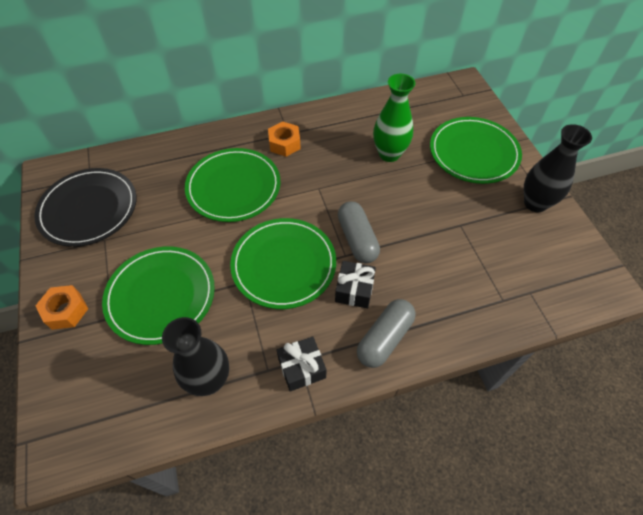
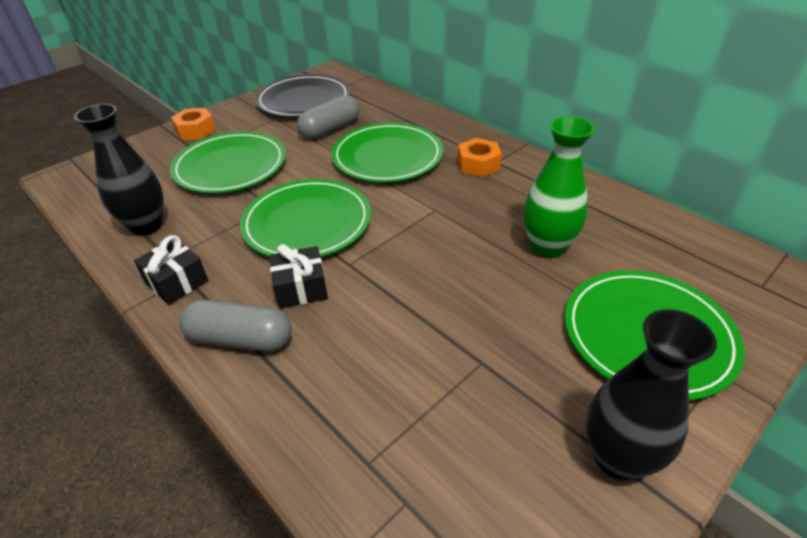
camera: 65 degrees right, 15 degrees down
grey capsule [338,201,380,263] -> grey capsule moved to [297,95,360,139]

